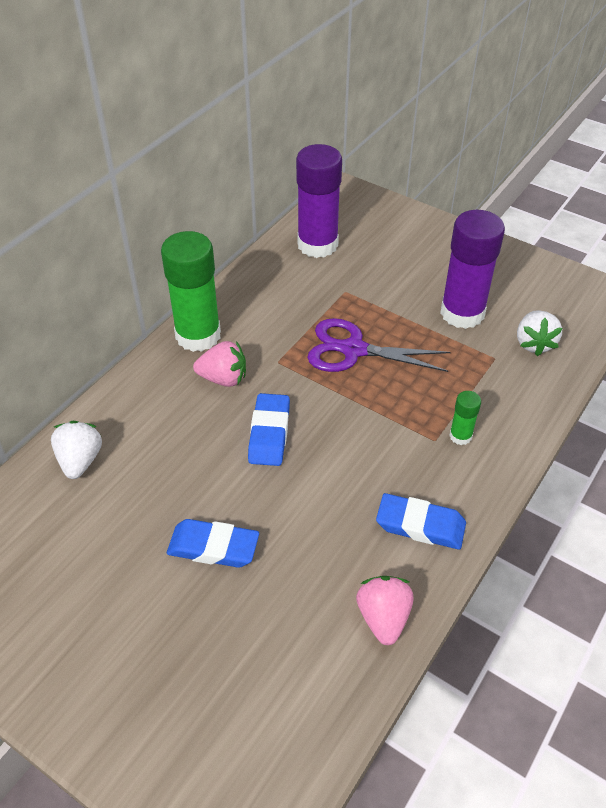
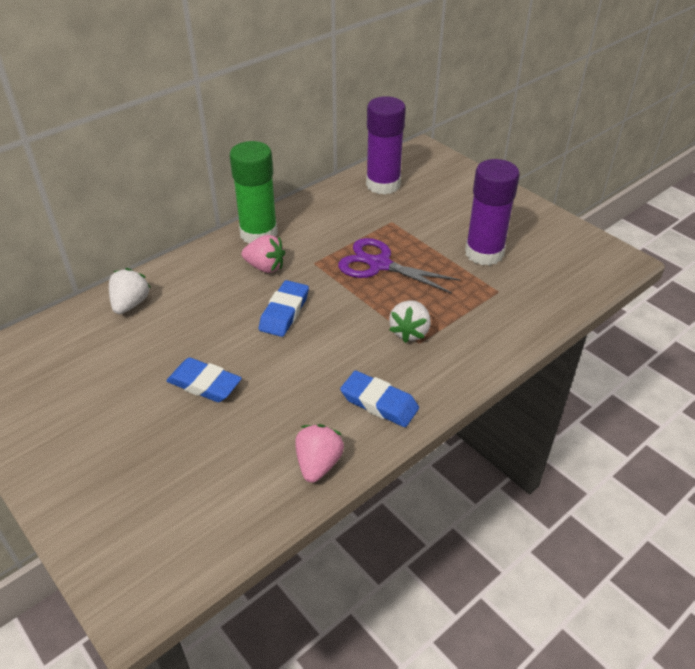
camera: 15 degrees right, 5 degrees down
green glue stick [449,391,481,445] -> none
white strawberry [517,310,563,356] -> white strawberry moved to [389,300,431,343]

